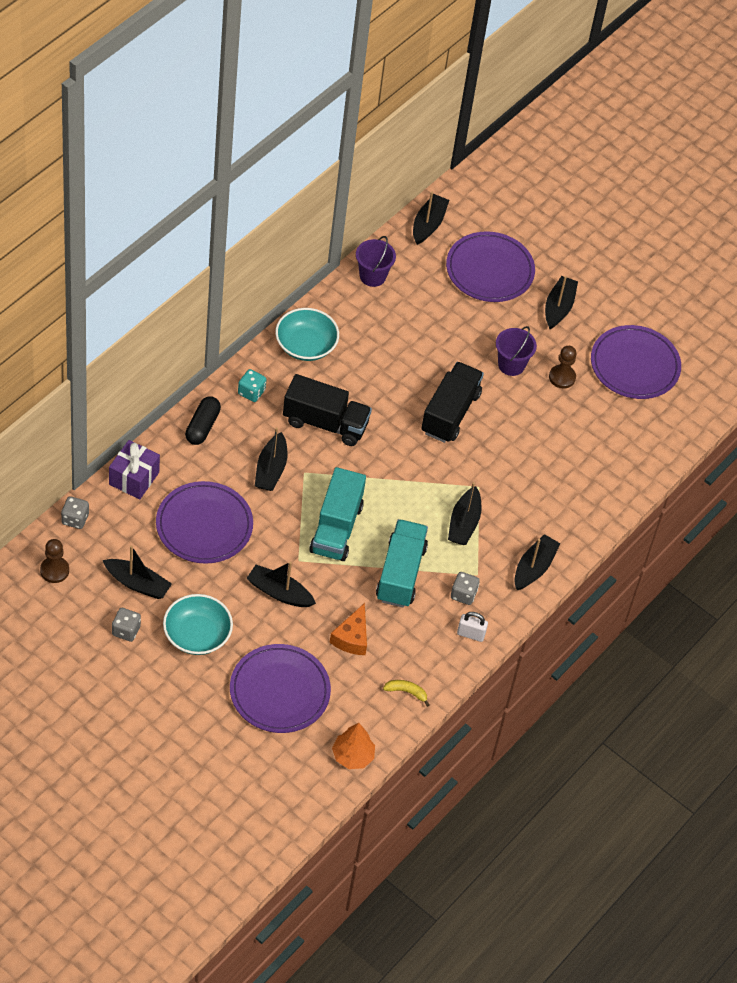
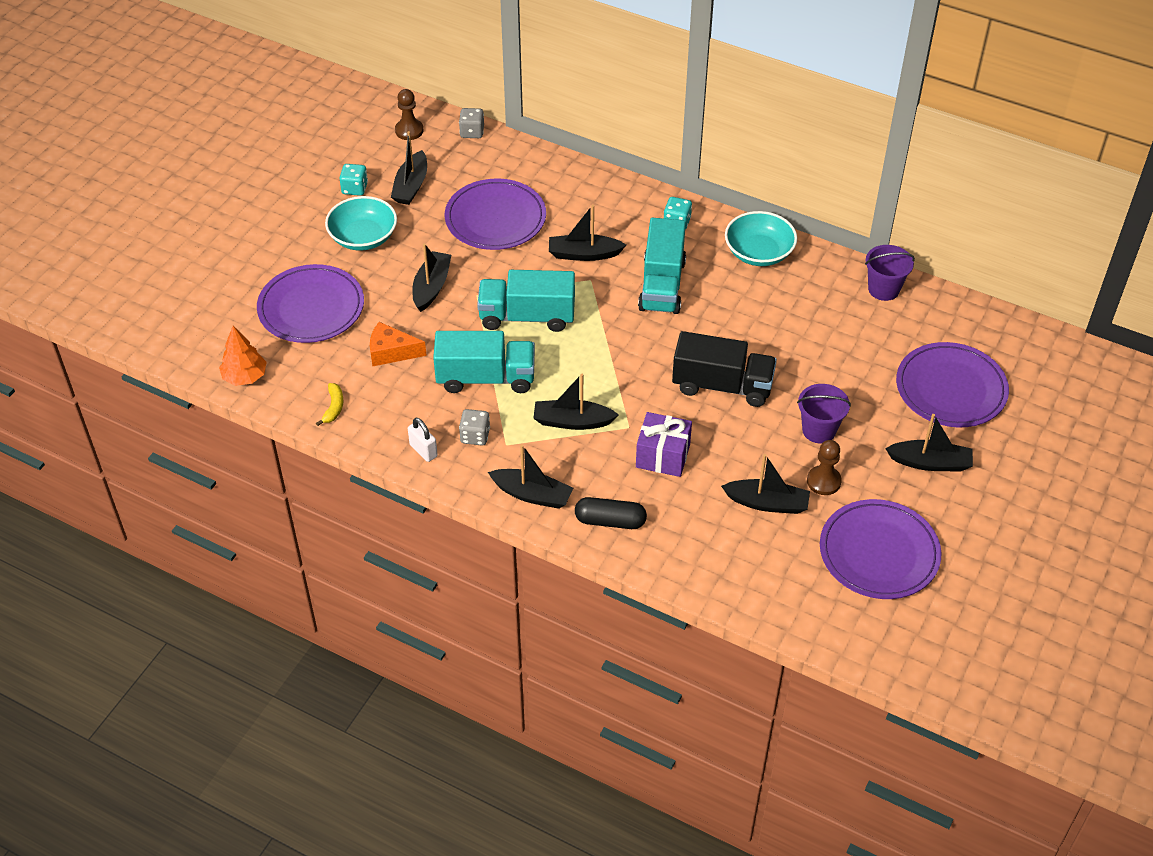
camera: 85 degrees right, 5 degrees down
purple gift [109,440,160,500] -> purple gift moved to [636,412,692,477]
grey dice [112,608,141,642] -> turquoise dice [339,164,368,196]
black capsule [185,396,221,445] -> black capsule moved to [575,497,647,529]
black truck [283,374,372,446] -> turquoise truck [638,218,686,314]
black boat [413,192,449,245] -> black boat moved to [721,454,810,514]
white padlock [457,612,488,642] -> white padlock turned 45 degrees counterclockwise [408,418,438,462]

